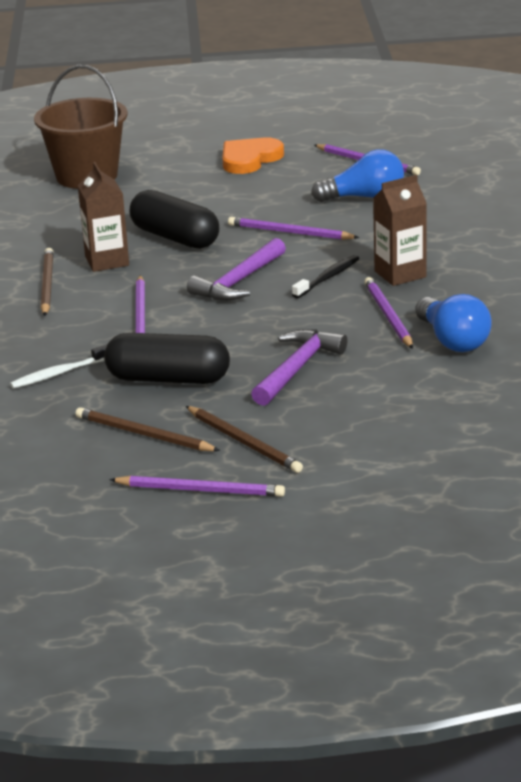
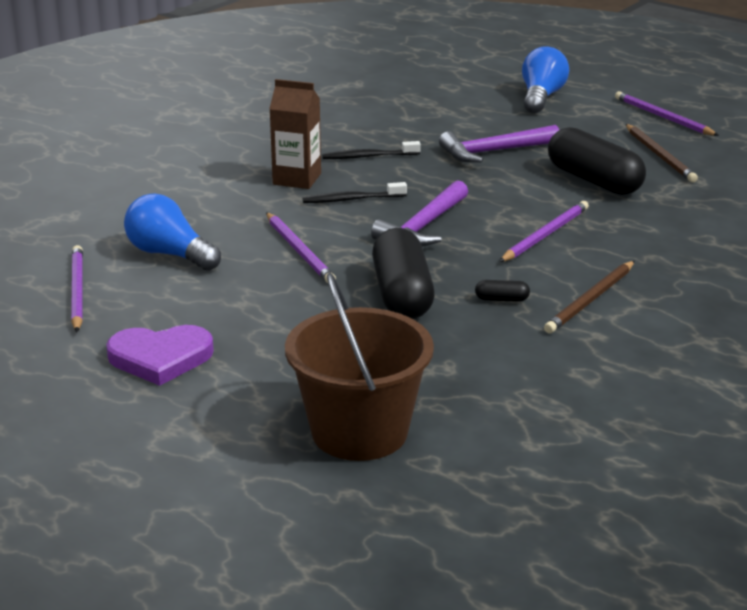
camera: 140 degrees left, 0 degrees up
white toothbrush [10,344,108,389] -> none
brown carton [78,162,129,272] -> black capsule [475,280,530,302]
brown pencil [186,406,303,473] -> none
purple hammer [187,238,286,301] -> purple hammer turned 135 degrees clockwise [371,180,468,247]
orange heart [222,138,284,174] -> purple heart [106,325,214,386]
purple pencil [364,277,413,349] -> black toothbrush [322,141,421,159]
blue light bulb [415,294,492,352] -> blue light bulb moved to [522,47,569,113]

